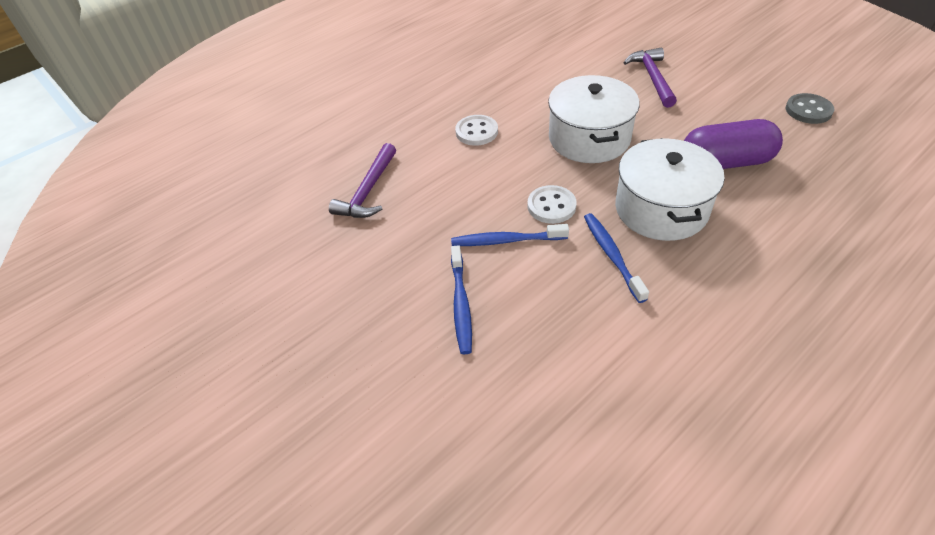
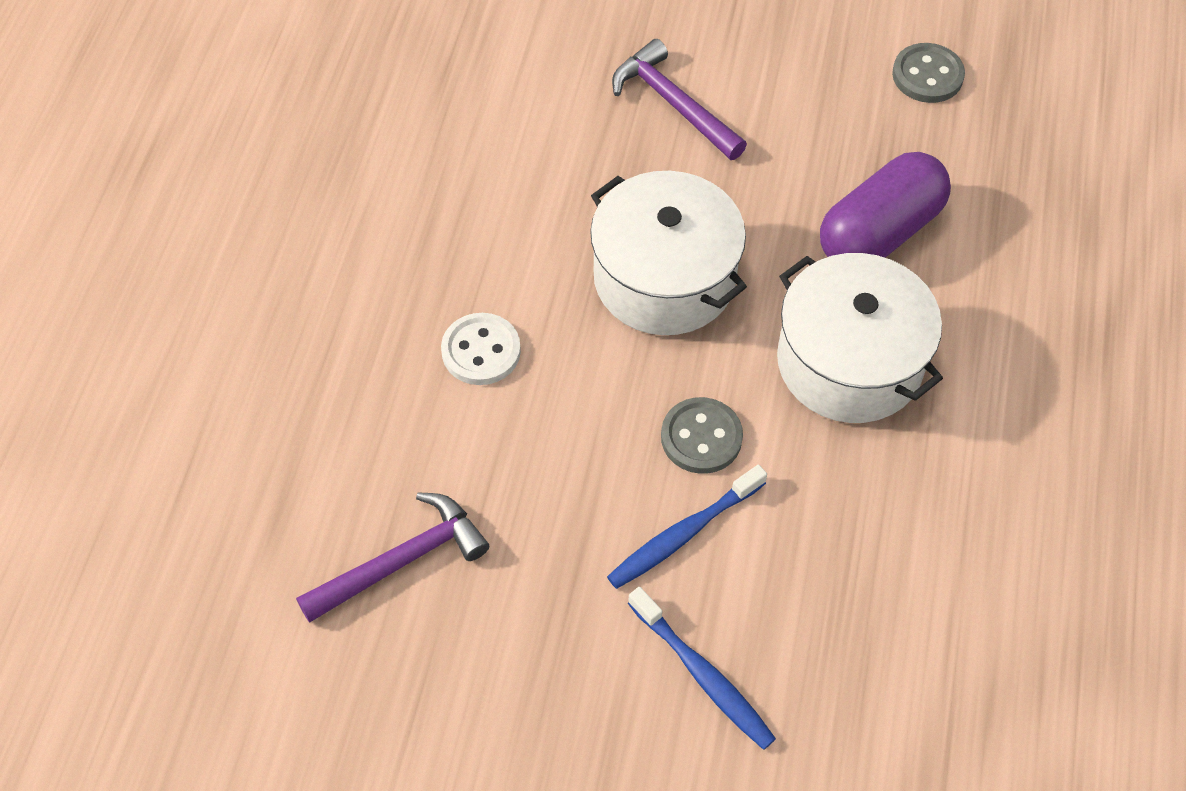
camera: 40 degrees left, 10 degrees up
purple hammer [329,143,396,218] -> purple hammer turned 105 degrees counterclockwise [296,492,489,623]
white button [527,185,577,224] -> grey button [661,397,743,474]
blue toothbrush [584,213,649,303] -> none

